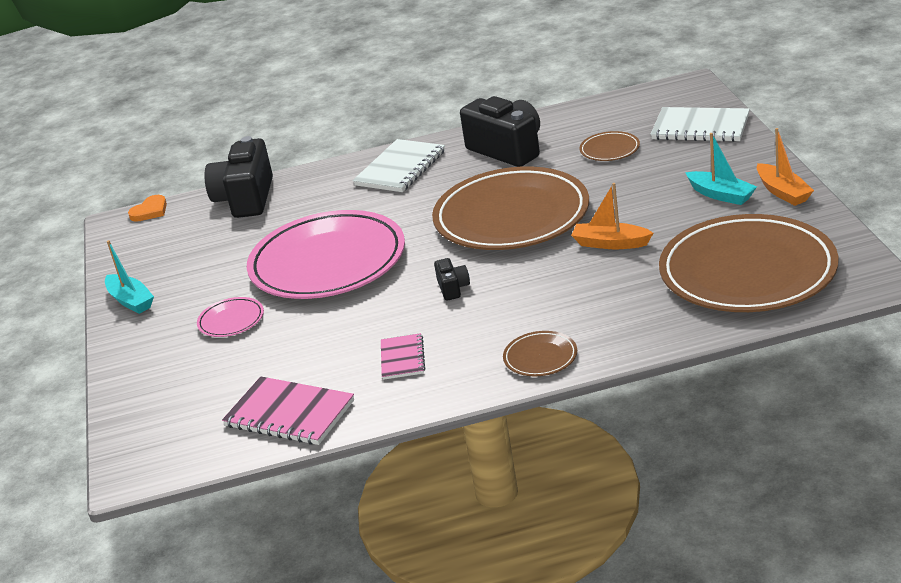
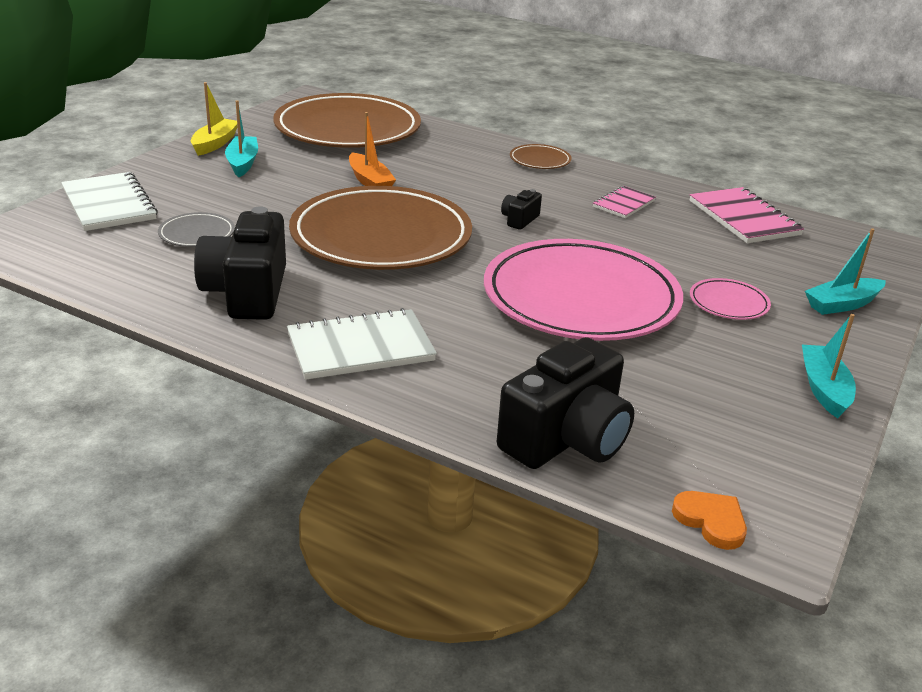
camera: 145 degrees left, 0 degrees up
orange heart [128,195,167,222] -> orange heart turned 60 degrees clockwise [672,491,747,550]
brown plate [579,131,640,161] -> grey plate [158,212,235,247]
orange boat [757,128,814,206] -> yellow boat [191,82,237,156]
none -> turquoise boat [805,228,886,315]

